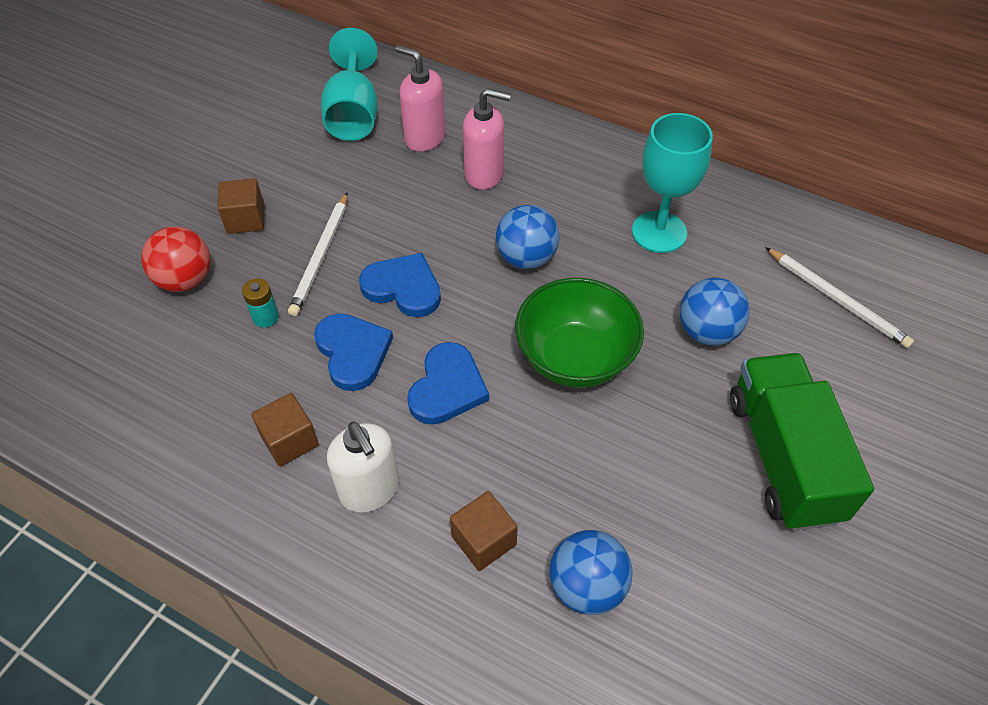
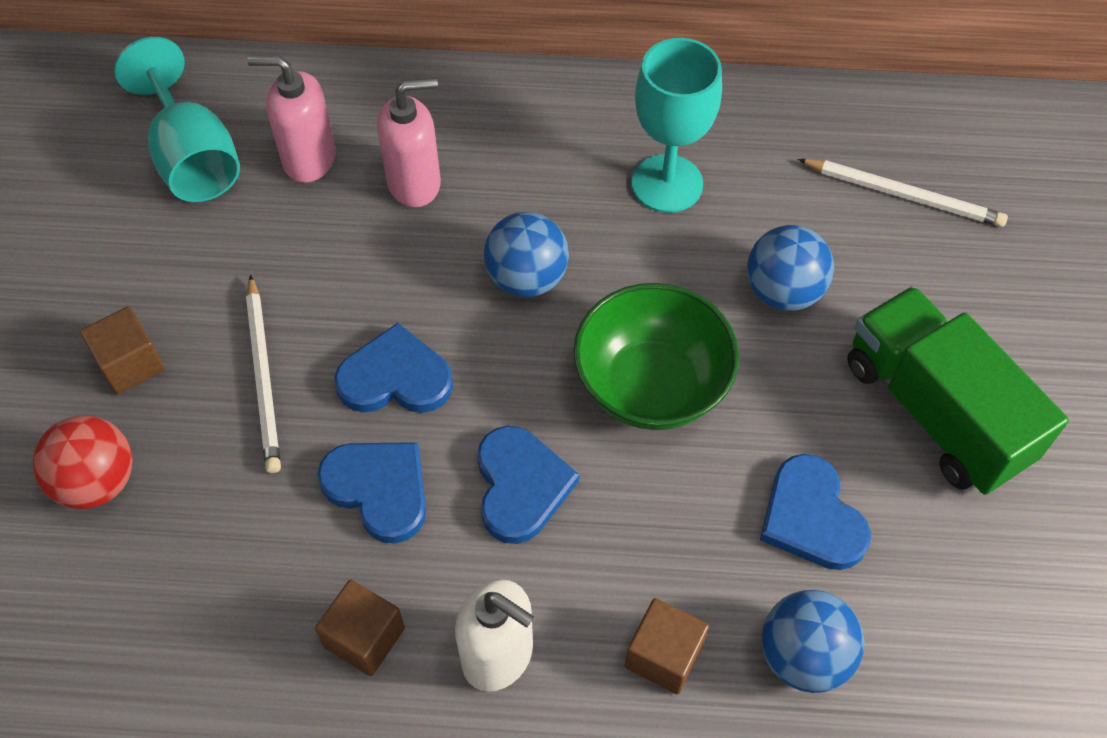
camera: 25 degrees left, 5 degrees up
turquoise battery [242,278,279,327] -> none
none -> blue heart [760,454,871,570]

